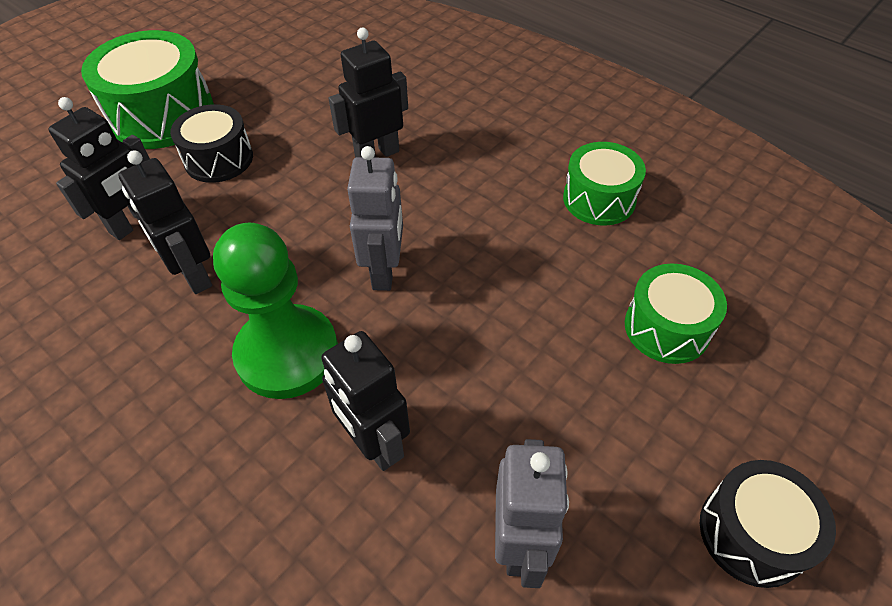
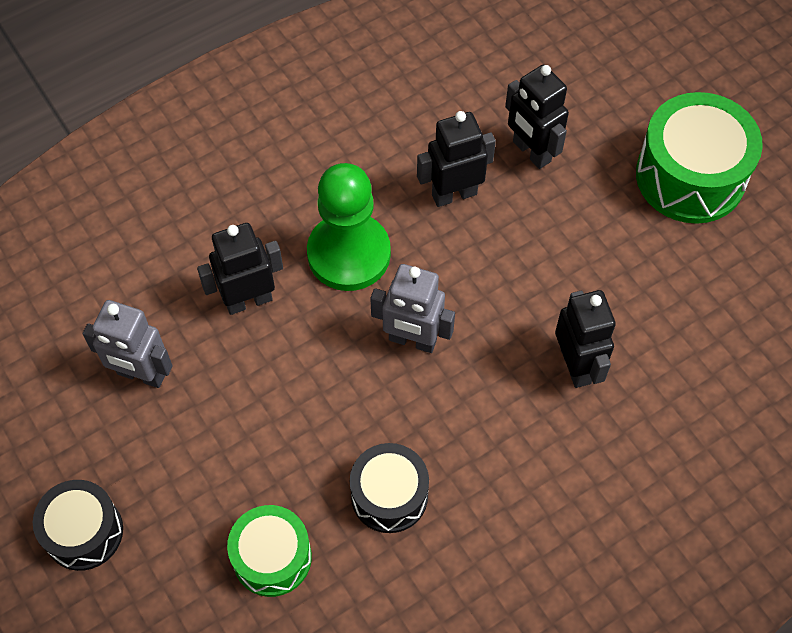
camera: 105 degrees right, 10 degrees up
black drum [170,104,253,183] -> black drum moved to [350,443,429,533]
green drum [563,142,646,226] -> none

